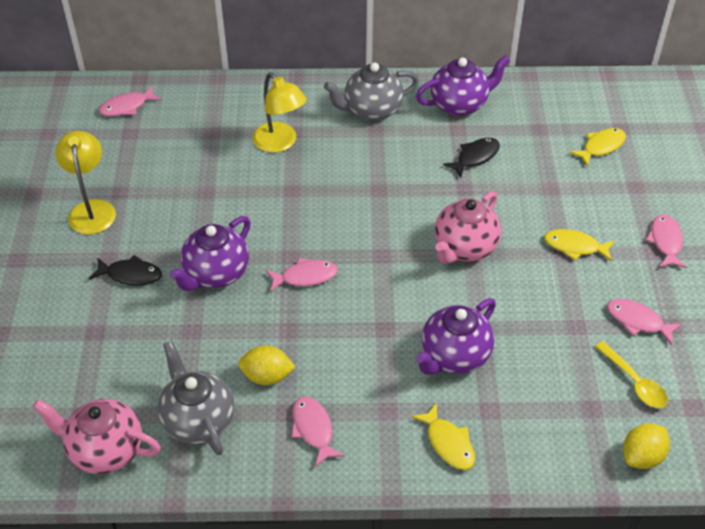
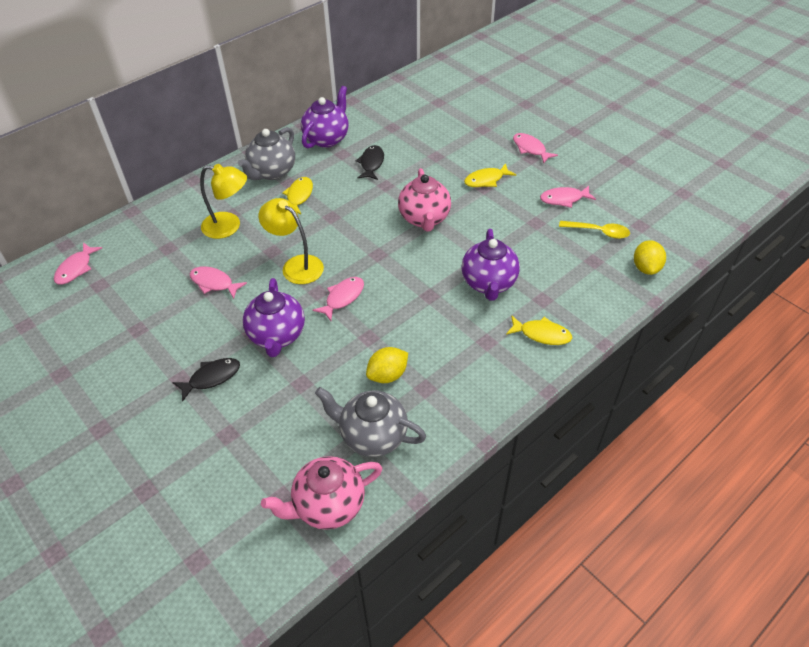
camera: 40 degrees left, 0 degrees up
yellow lamp [56,131,116,234] -> yellow lamp moved to [259,198,324,284]
pink fish [291,396,345,467] -> pink fish moved to [190,266,247,299]
yellow fish [569,128,626,167] -> yellow fish moved to [282,177,313,214]

